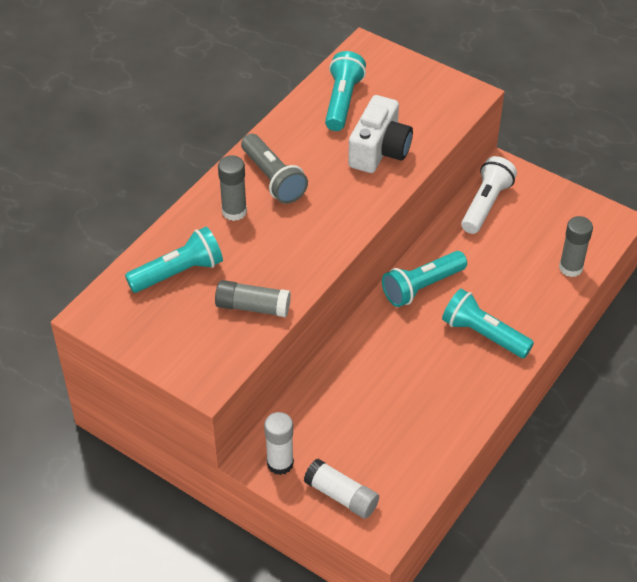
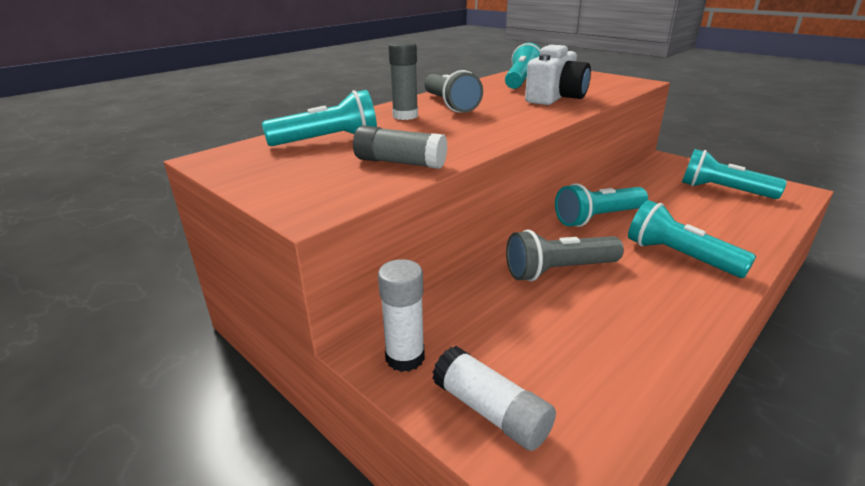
camera: 10 degrees right, 20 degrees down
white flashlight [461,156,517,234] -> none
grey glue stick [559,216,593,277] -> none
none -> grey flashlight [506,230,624,281]
none -> turquoise flashlight [682,149,787,199]

